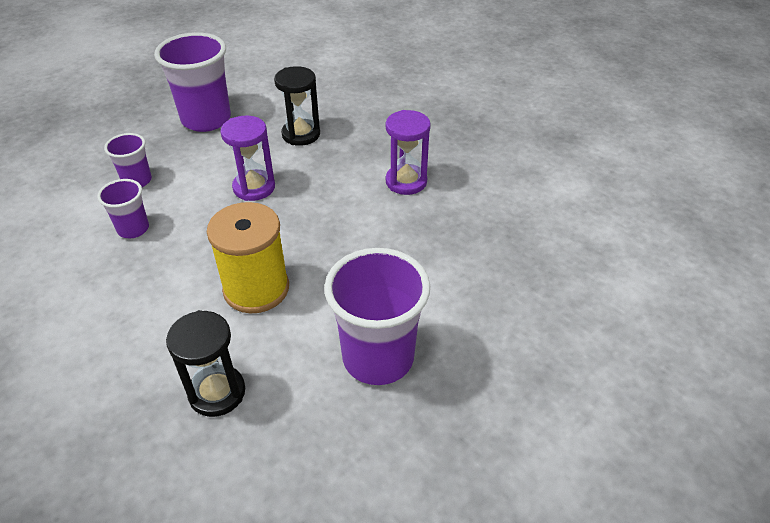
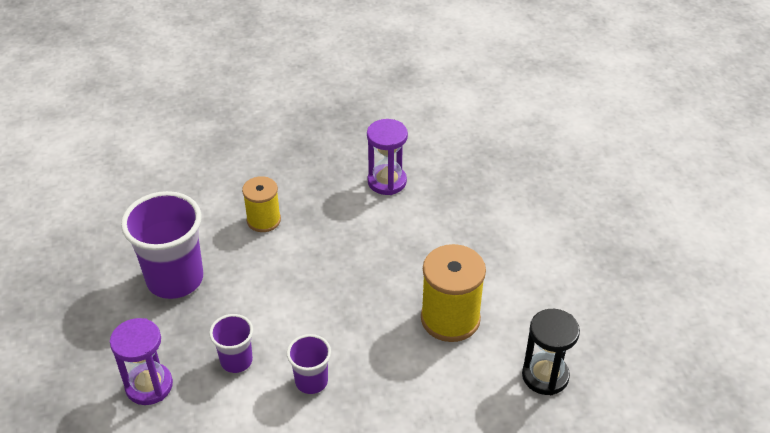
camera: 60 degrees left, 0 degrees up
purple hourglass [220,116,275,201] -> purple hourglass moved to [110,318,173,405]
black hourglass [274,66,320,146] -> yellow spool [242,176,281,232]
purple cup [324,248,430,385] -> none

